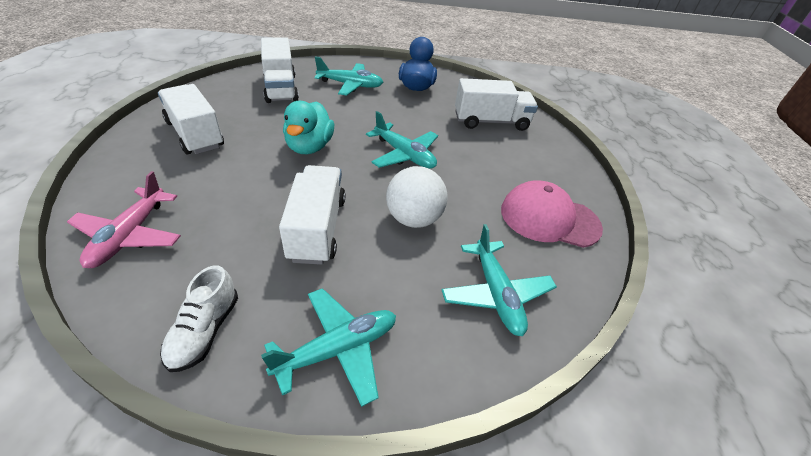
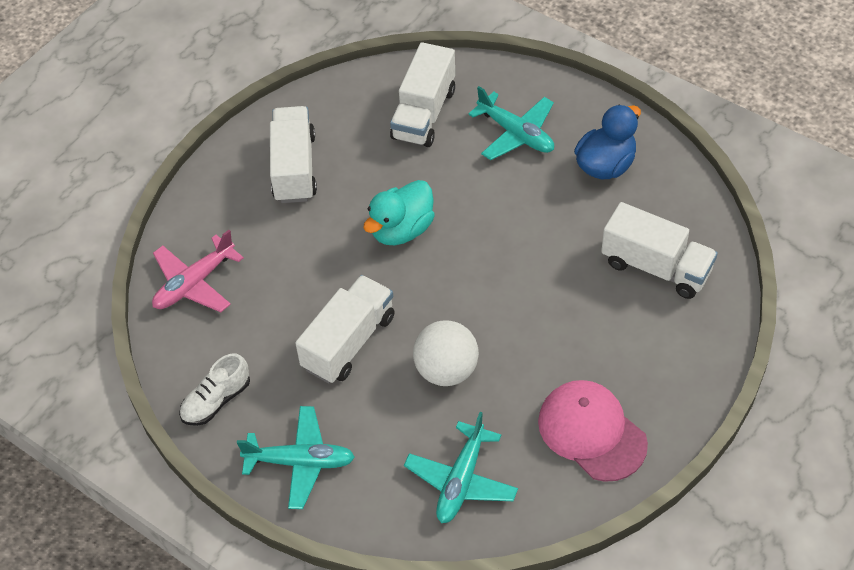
camera: 40 degrees right, 10 degrees up
turquoise plane [366,111,438,169] -> none

